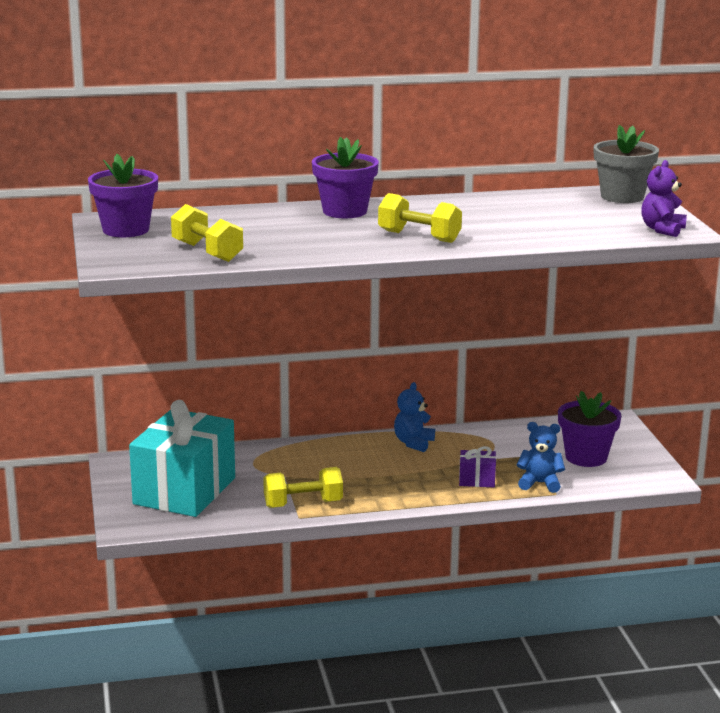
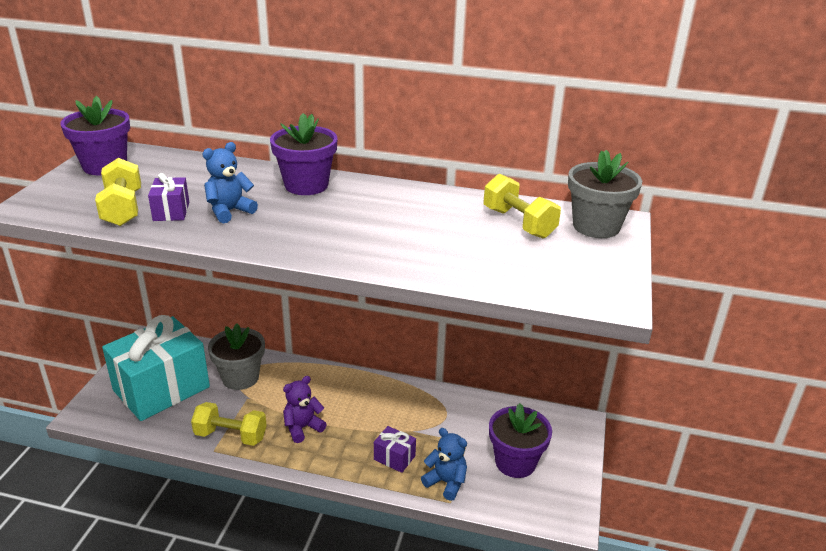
camera: 25 degrees right, 10 degrees up
yellow dumbbell [378,193,462,243] -> yellow dumbbell moved to [484,174,561,239]
blue teddy bear [394,382,435,452] -> blue teddy bear moved to [202,142,258,223]
purple teddy bear [641,160,687,237] -> purple teddy bear moved to [283,376,327,443]
none -> purple gift [148,173,189,221]
none -> grey flower pot [208,323,265,390]

